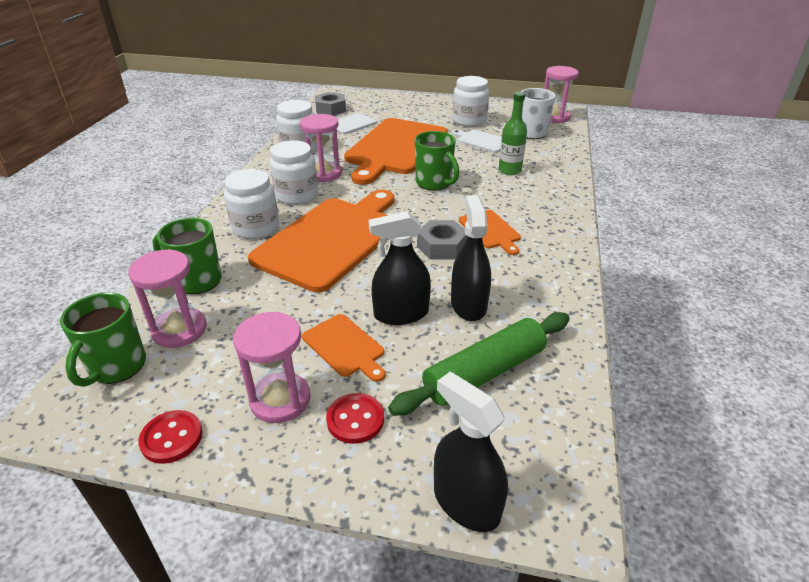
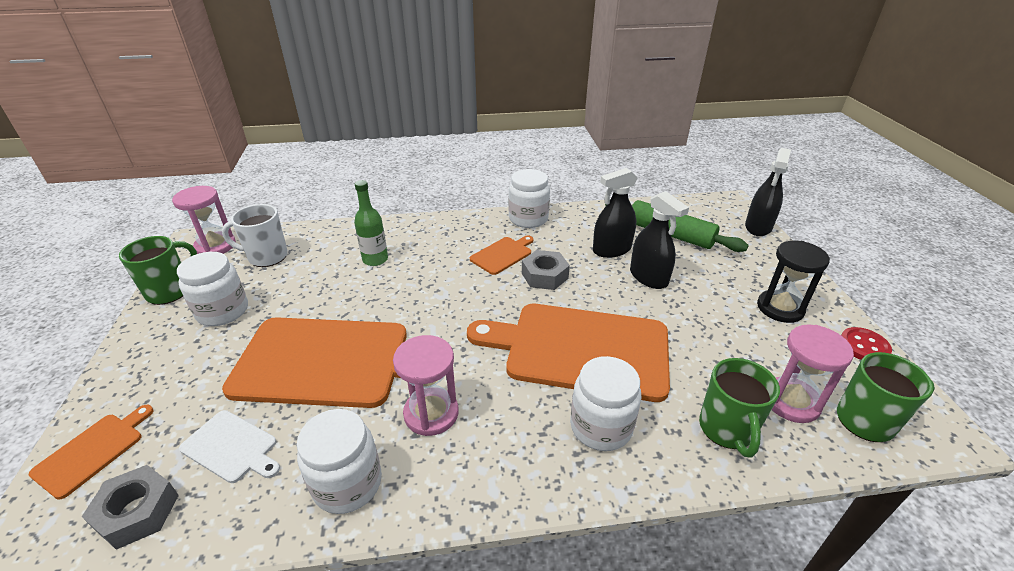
camera: 110 degrees left, 0 degrees up
pink hourglass [233,312,310,423] -> black hourglass [757,240,830,323]
white jar [270,140,318,205] -> white jar moved to [509,169,550,228]
orange cutting board [302,314,386,382] -> orange cutting board moved to [29,405,153,499]
red button [326,393,384,444] -> none
green mug [415,131,459,191] -> green mug moved to [119,236,197,305]
white cutting board [452,130,502,153] -> none

